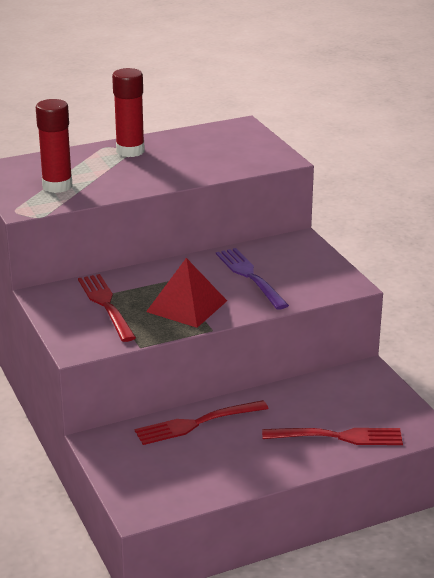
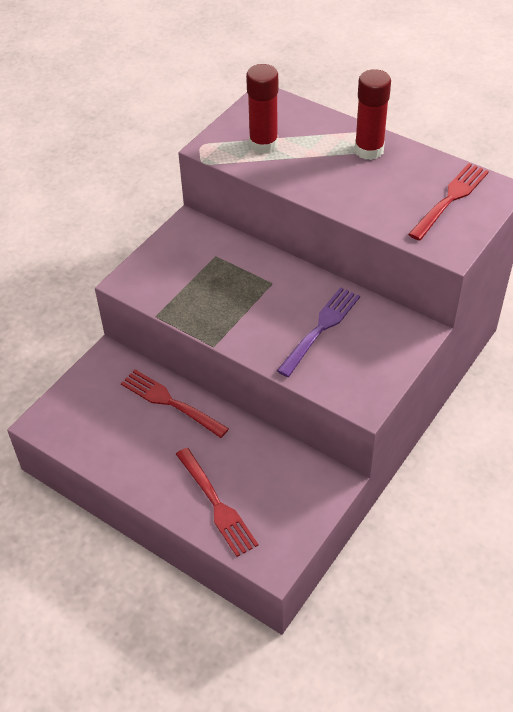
camera: 60 degrees right, 20 degrees up
red fork [78,274,136,342] -> red fork moved to [408,163,489,241]
red pyramid [146,258,227,328] -> none

